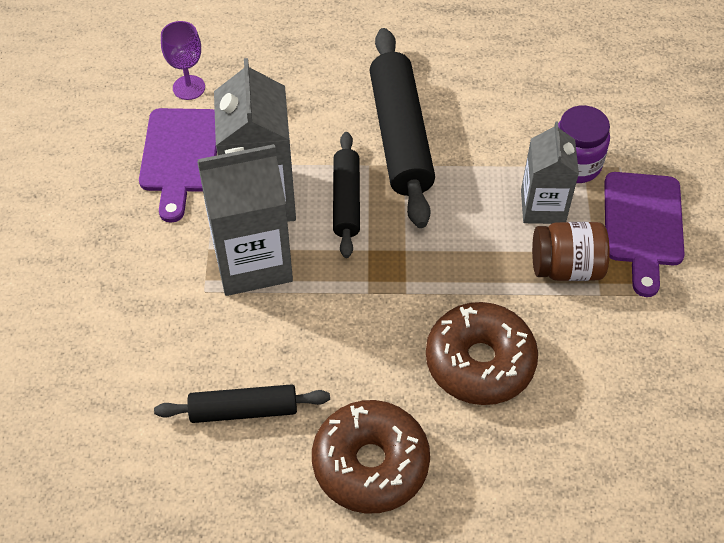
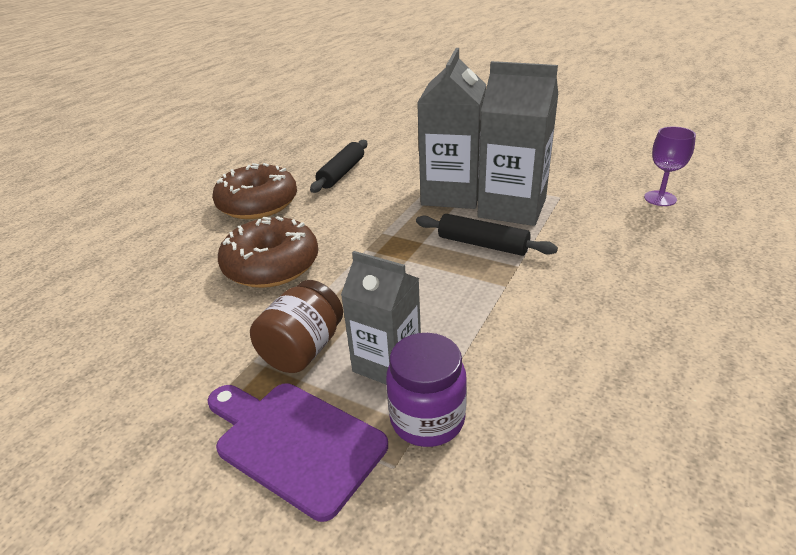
camera: 120 degrees right, 20 degrees down
purple cutting board [139,108,217,223] -> none
black rolling pin [369,28,435,228] -> none

